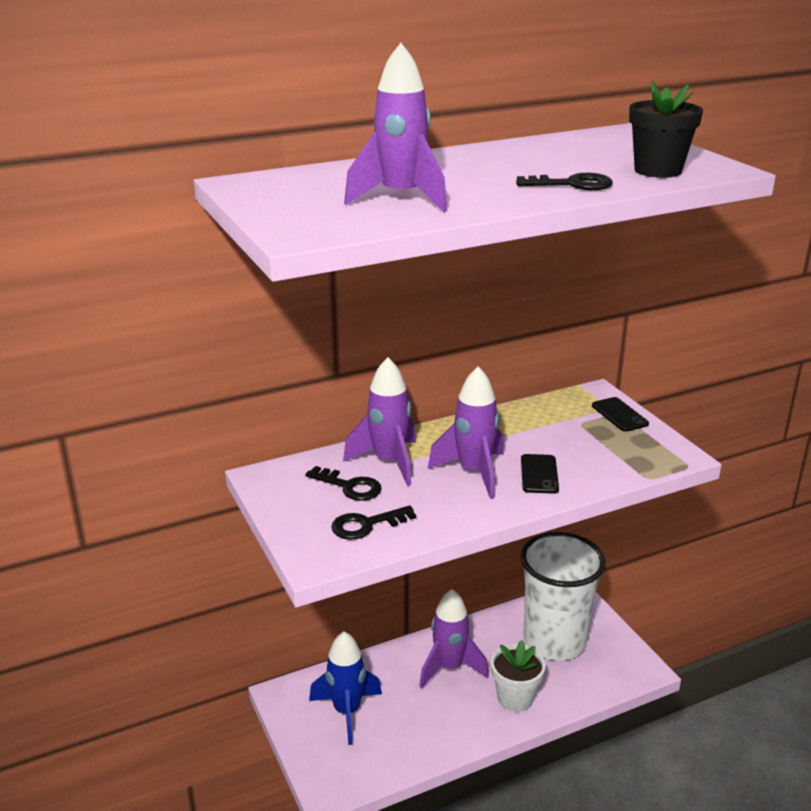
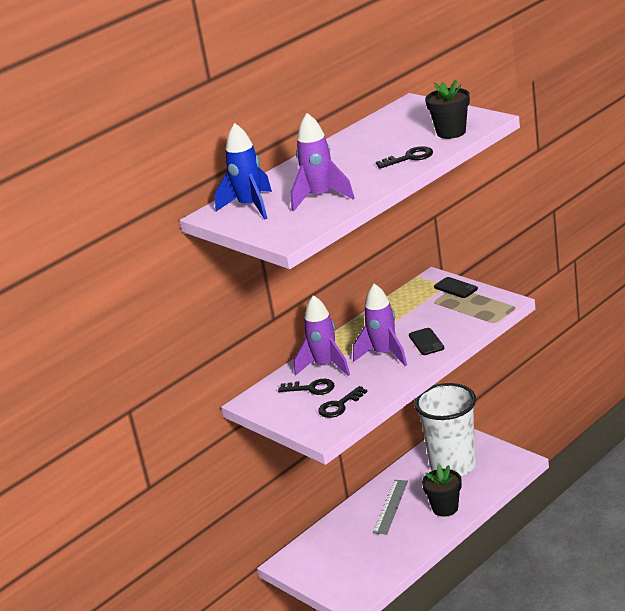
camera: 15 degrees left, 0 degrees up
blue rocket [309,631,382,745] -> blue rocket moved to [215,123,272,220]
purple rocket [419,589,489,688] -> grey ruler [373,480,408,535]
white flower pot [491,640,546,712] -> black flower pot [422,465,462,517]

